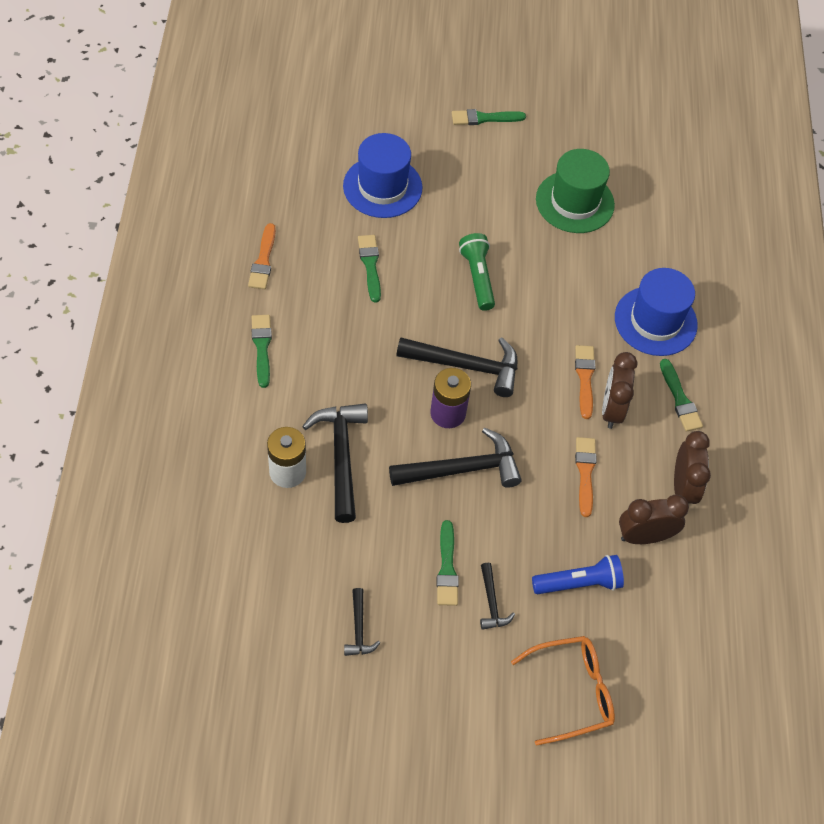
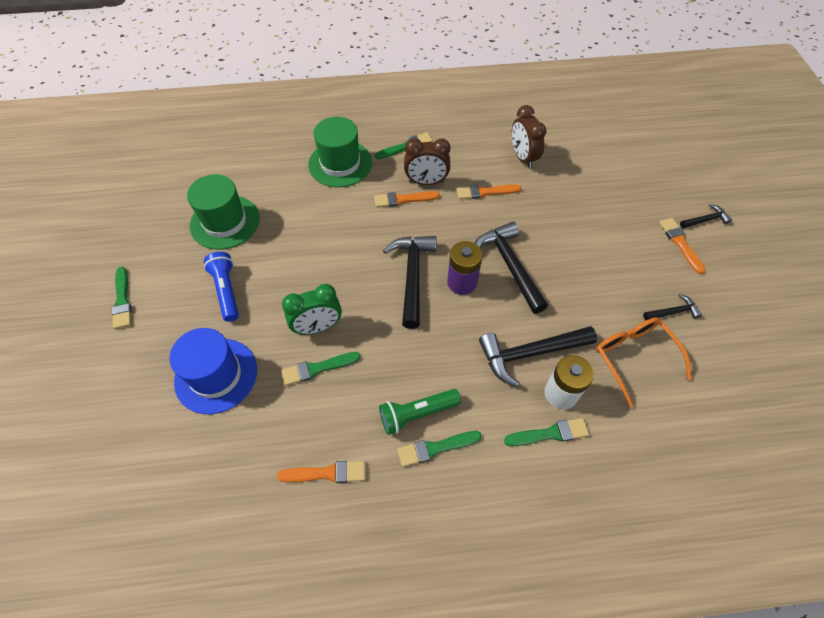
camera: 95 degrees left, 0 degrees up
green brush [437,520,459,606] -> green brush moved to [504,418,589,446]
green flashlight [459,233,495,311] -> green flashlight moved to [379,389,461,435]
black hammer [480,563,515,630] -> black hammer moved to [680,204,732,229]
orange glasses [511,636,615,746] -> orange glasses moved to [596,317,692,408]
blue flashlight [532,555,624,594] -> blue flashlight moved to [204,252,239,322]
blue hat [615,268,698,356] -> green hat [308,117,372,187]
brown clock [674,431,711,504] -> none
none -> green clock [282,284,342,335]
none -> orange brush [659,218,705,274]

